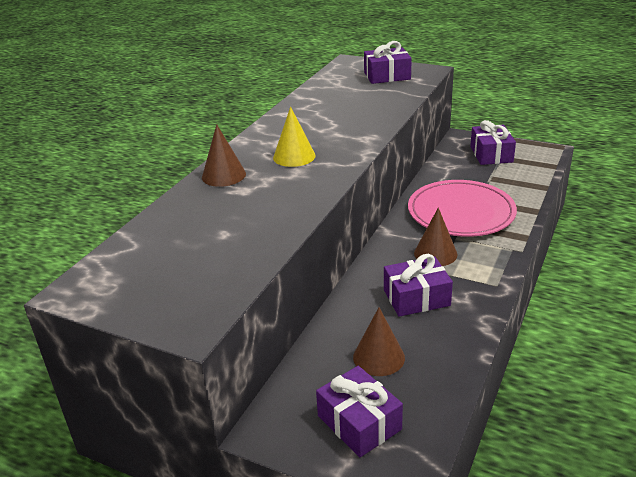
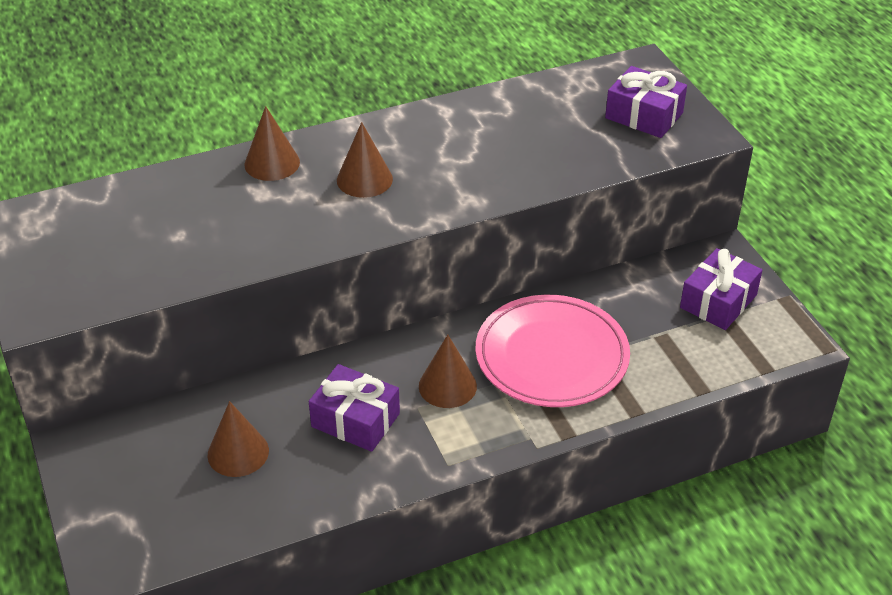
camera: 40 degrees right, 10 degrees up
yellow cone [273,106,316,167] -> brown cone [337,122,393,198]
purple gift [316,366,403,457] -> none

